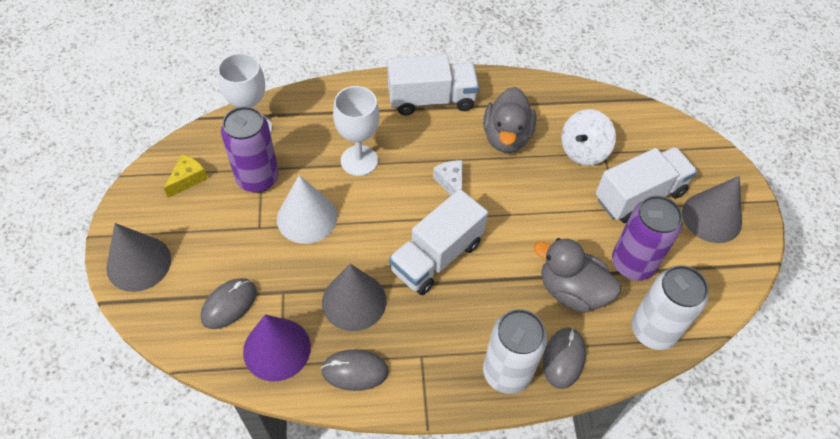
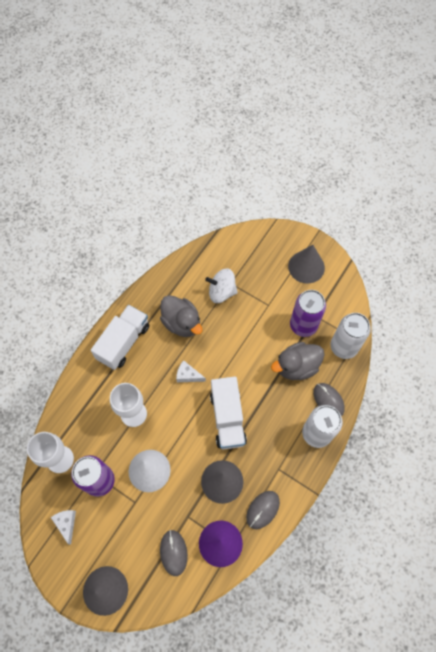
camera: 50 degrees left, 10 degrees up
yellow cheese [164,154,208,198] -> white cheese [51,510,76,545]
white spinning top [561,109,616,166] -> white spinning top turned 105 degrees clockwise [205,269,238,303]
white truck [596,147,697,223] -> none

